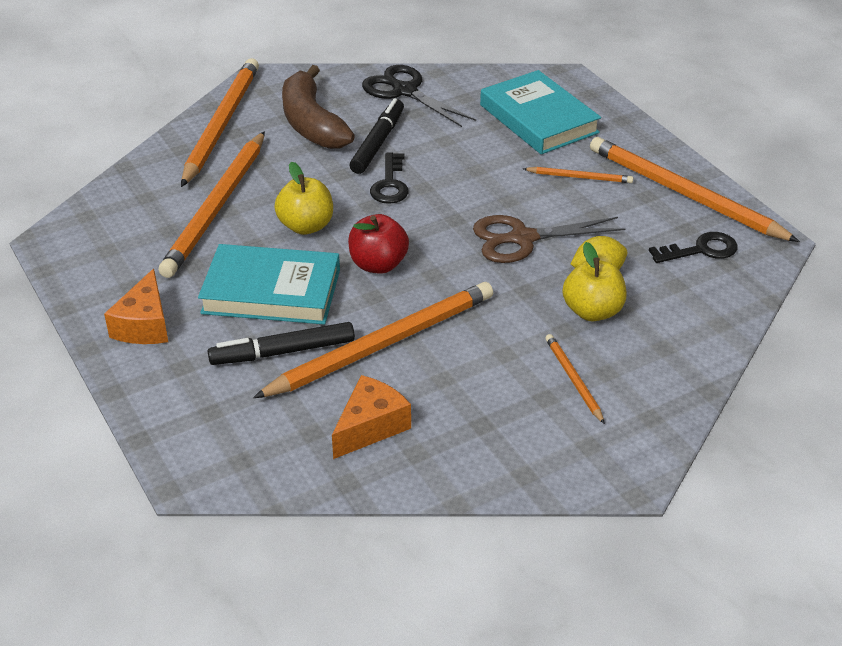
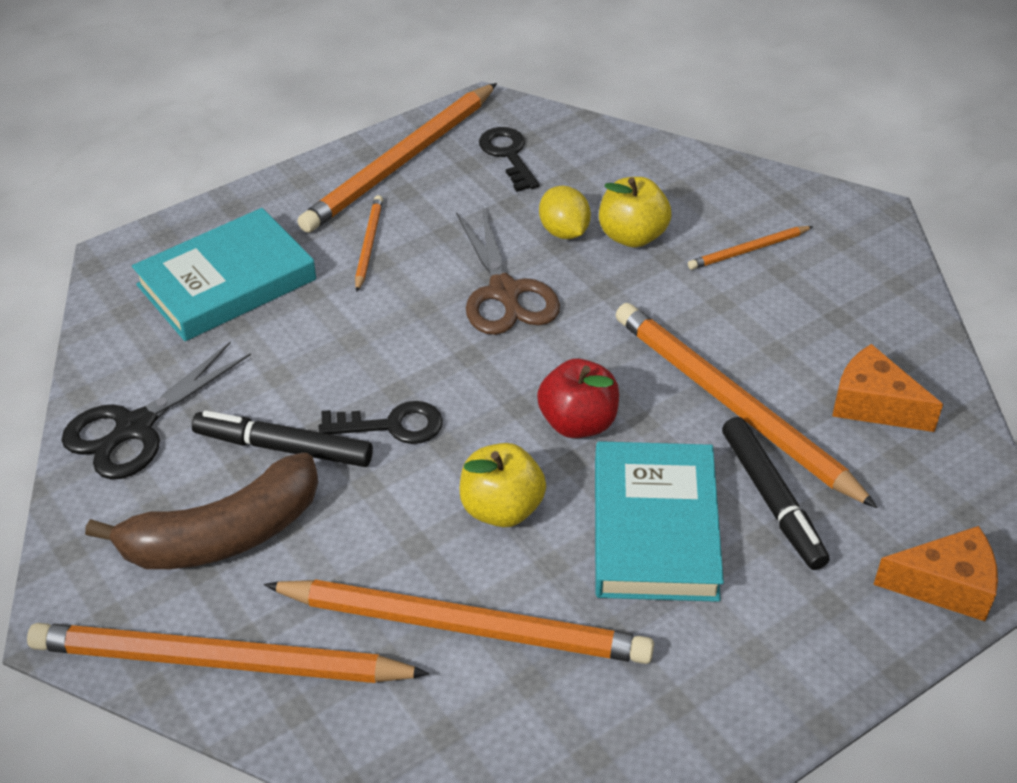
camera: 95 degrees left, 5 degrees up
orange cheese [104,269,168,344] -> orange cheese moved to [873,526,998,621]

